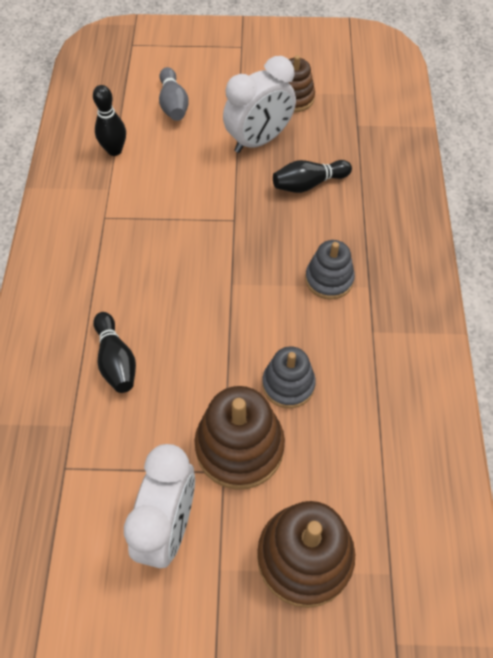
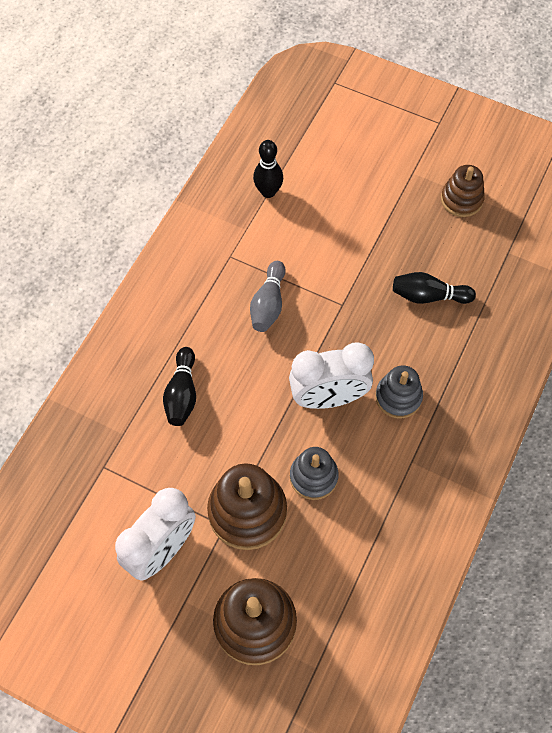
camera: 25 degrees right, 5 degrees up
grey bowling pin [159,67,189,121] -> grey bowling pin moved to [250,261,286,332]
white clock [223,56,296,153] -> white clock moved to [289,342,374,409]

